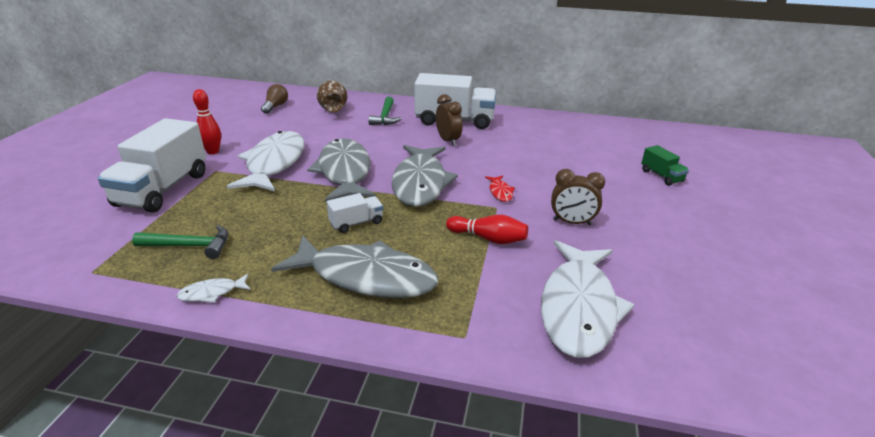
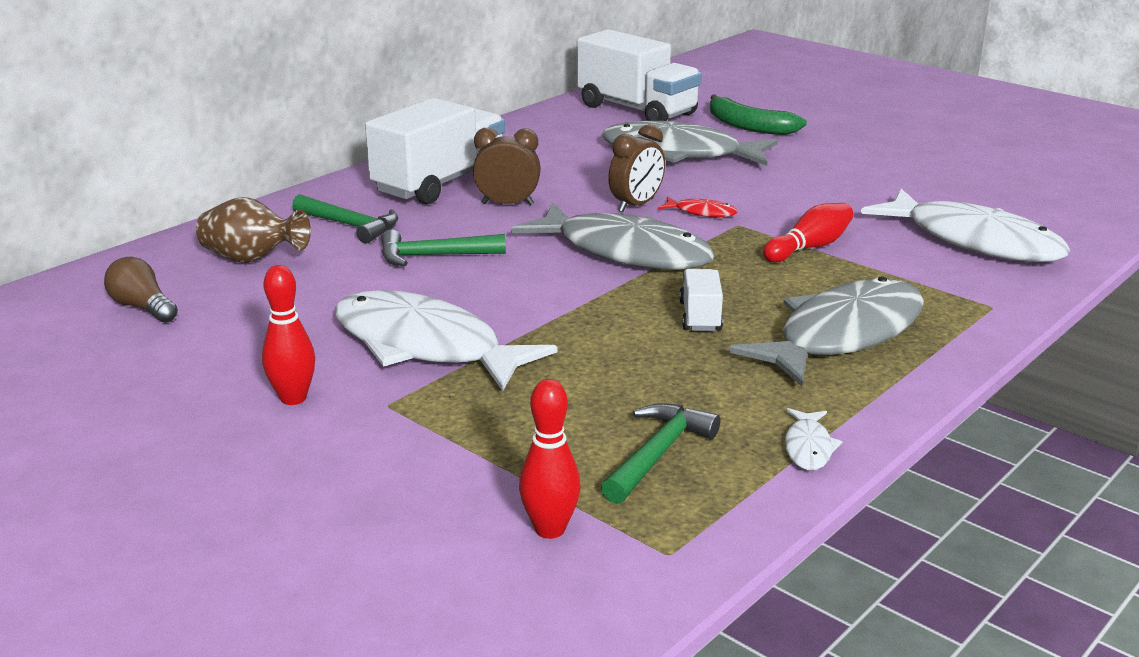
camera: 60 degrees left, 5 degrees down
white truck [98,118,206,213] -> white truck moved to [577,29,702,121]
grey fish [307,138,376,202] -> grey fish moved to [602,121,778,166]
brown clock [551,169,605,225] -> brown clock moved to [608,124,665,212]
green truck [641,145,689,186] -> green banana [710,94,807,135]
none -> green hammer [382,230,506,266]
none -> red bowling pin [519,379,581,539]

